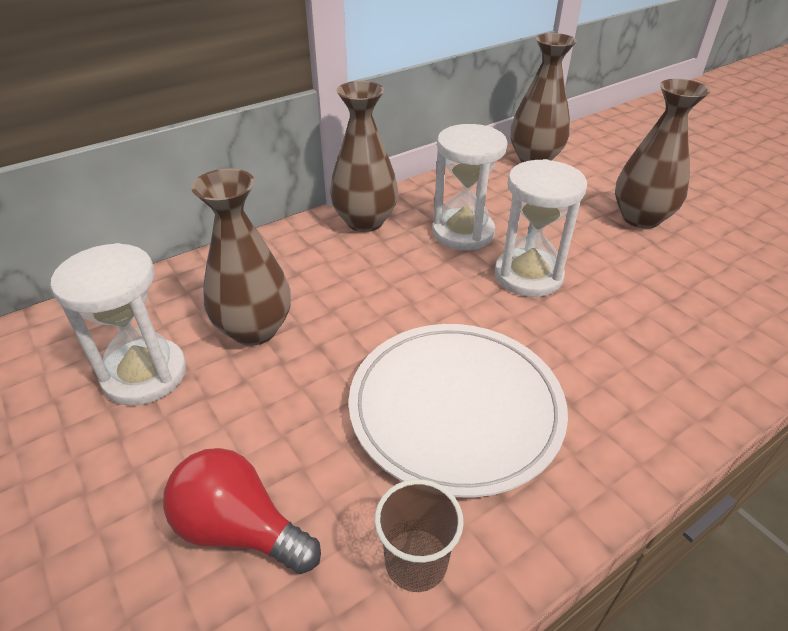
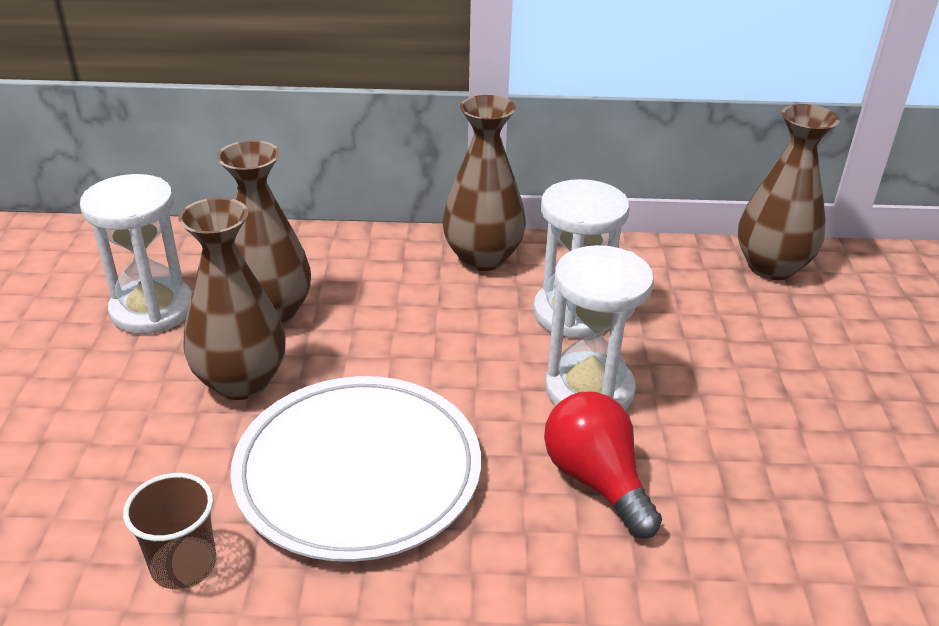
camera: 35 degrees right, 5 degrees down
red light bulb [163,448,321,574] -> red light bulb moved to [544,392,662,539]
brown vase [615,79,710,229] -> brown vase moved to [178,197,286,400]

